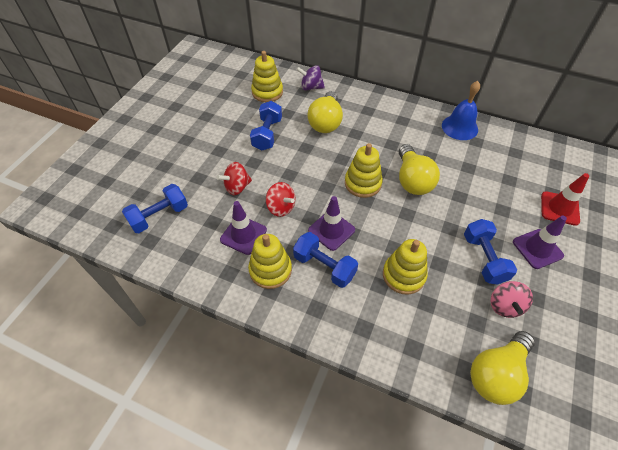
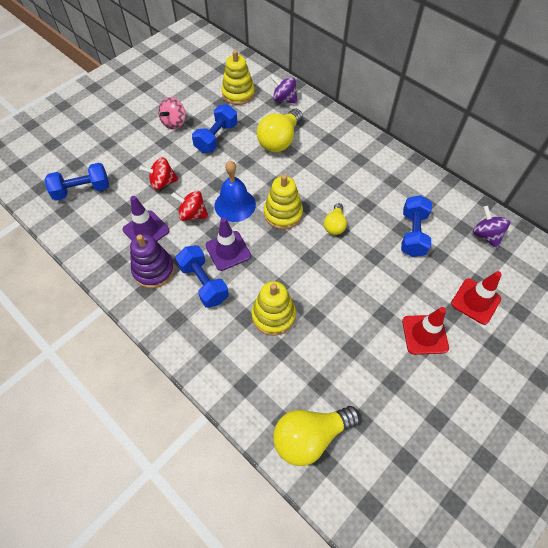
camera: 20 degrees right, 5 degrees up
yellow stacking toy [248,234,292,289] -> purple stacking toy [130,234,175,288]
red spinning top [266,182,295,217] -> red spinning top turned 135 degrees clockwise [171,191,209,221]
yellow light bulb [399,144,440,195] -> yellow light bulb [324,203,347,235], size x0.56
blue bell [442,81,480,140] -> blue bell moved to [215,161,256,222]
blue dumbbell [464,219,517,285] -> blue dumbbell moved to [401,195,432,257]
pink spinning top [491,281,533,318] -> pink spinning top moved to [158,97,186,129]
purple traffic cone [513,216,567,269] -> red traffic cone [402,307,449,355]
none -> purple spinning top [472,206,511,248]

